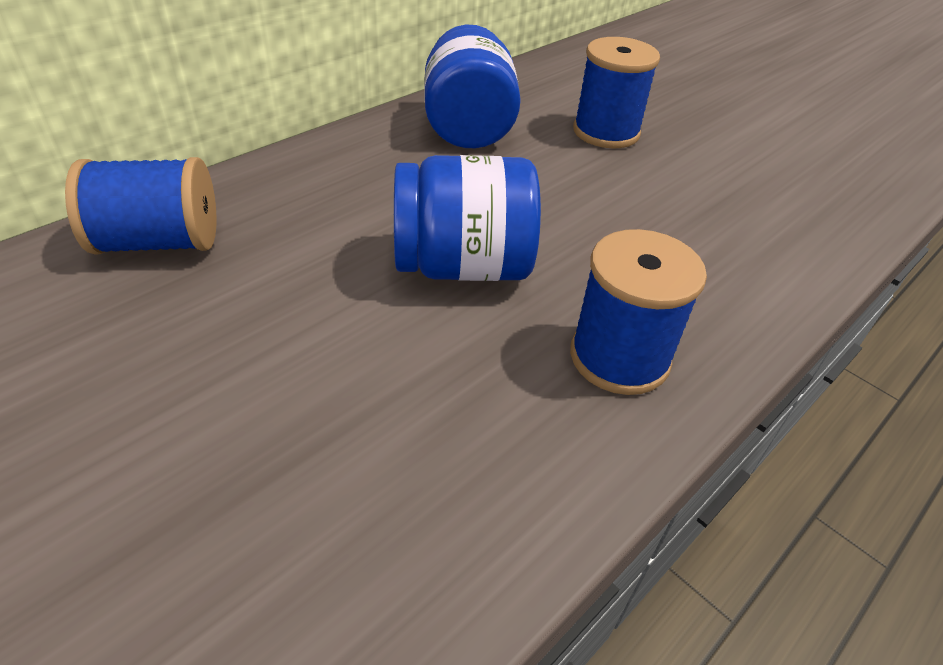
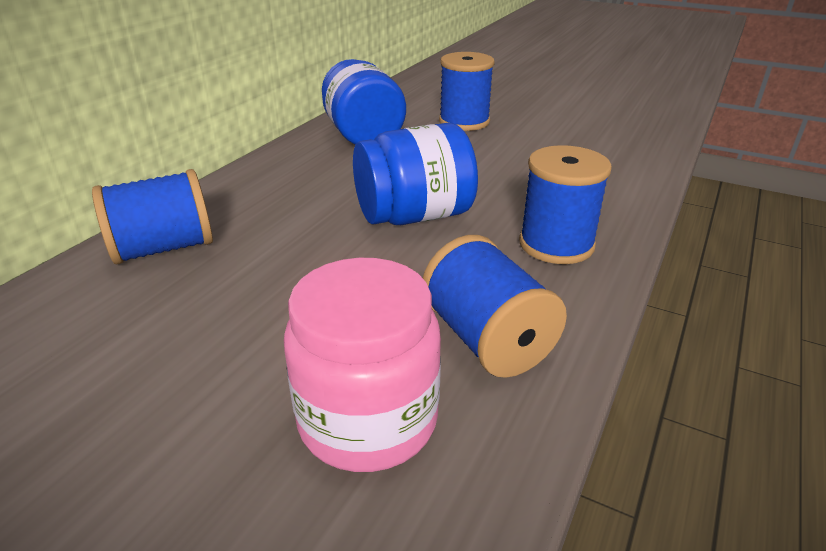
camera: 15 degrees left, 10 degrees down
none -> pink jar [284,258,441,472]
none -> blue spool [423,235,567,378]

